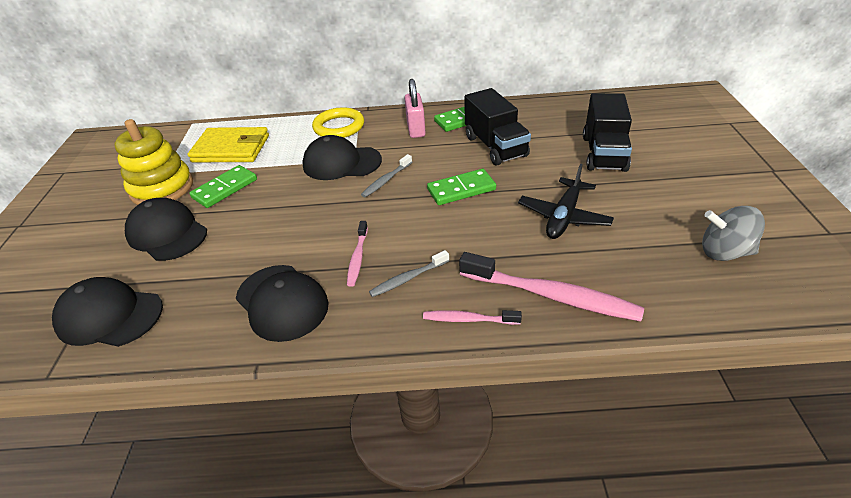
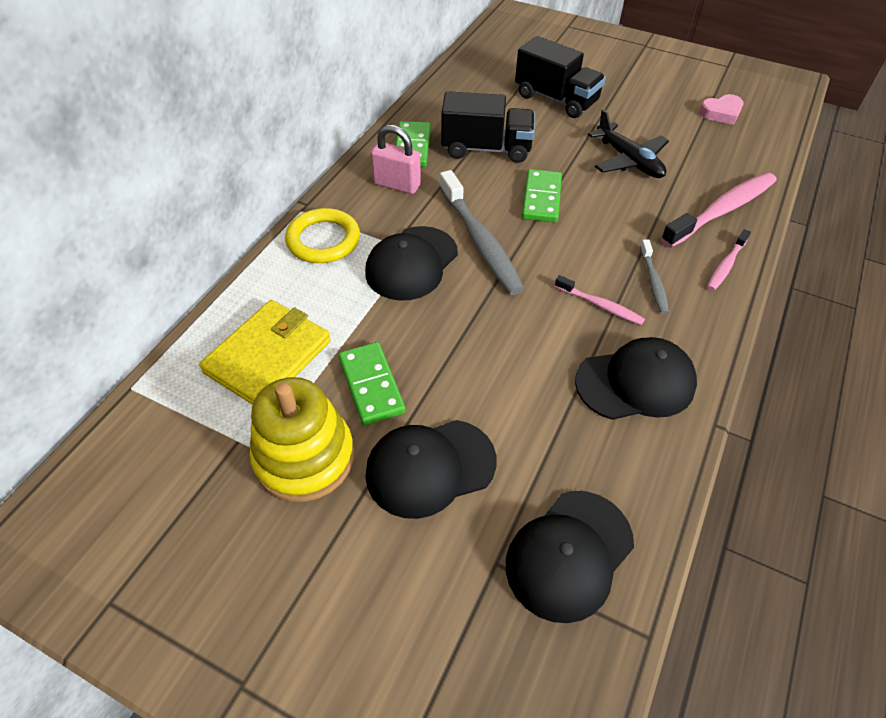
camera: 65 degrees left, 10 degrees up
grey toothbrush [361,154,412,197] -> grey toothbrush [439,170,524,295], size x1.93
grey spinning top [702,206,765,261] -> pink heart [699,94,743,125]

